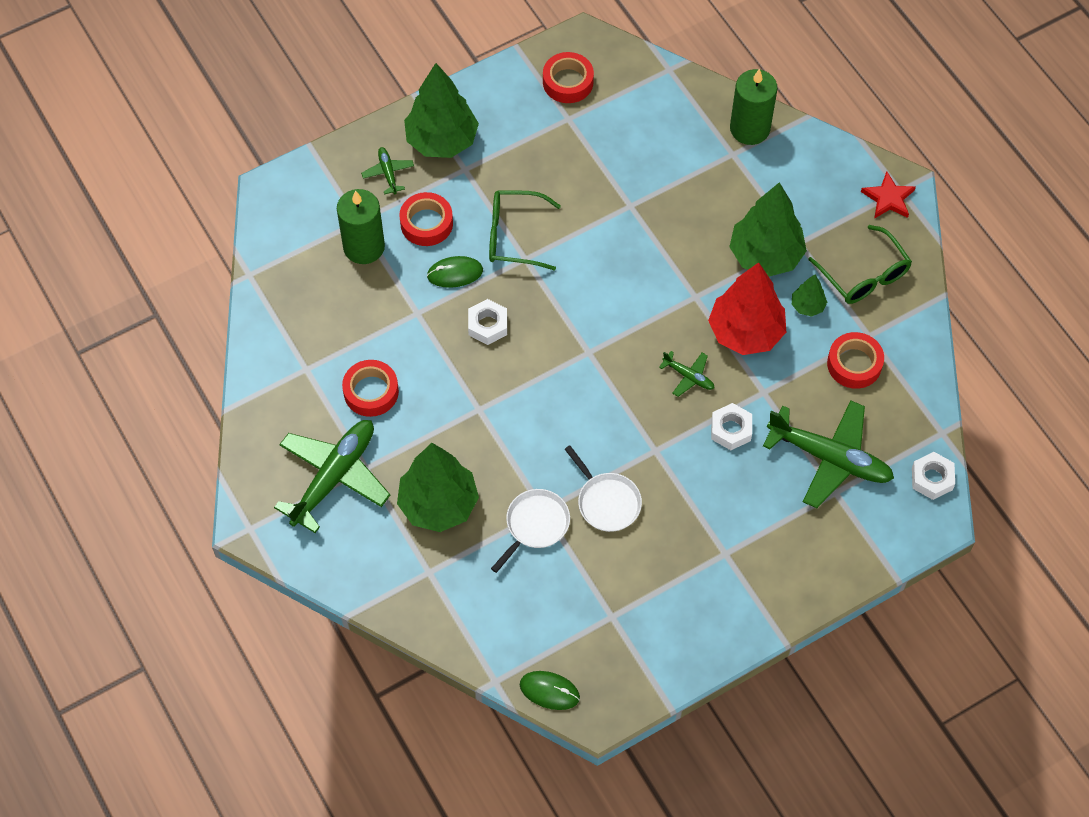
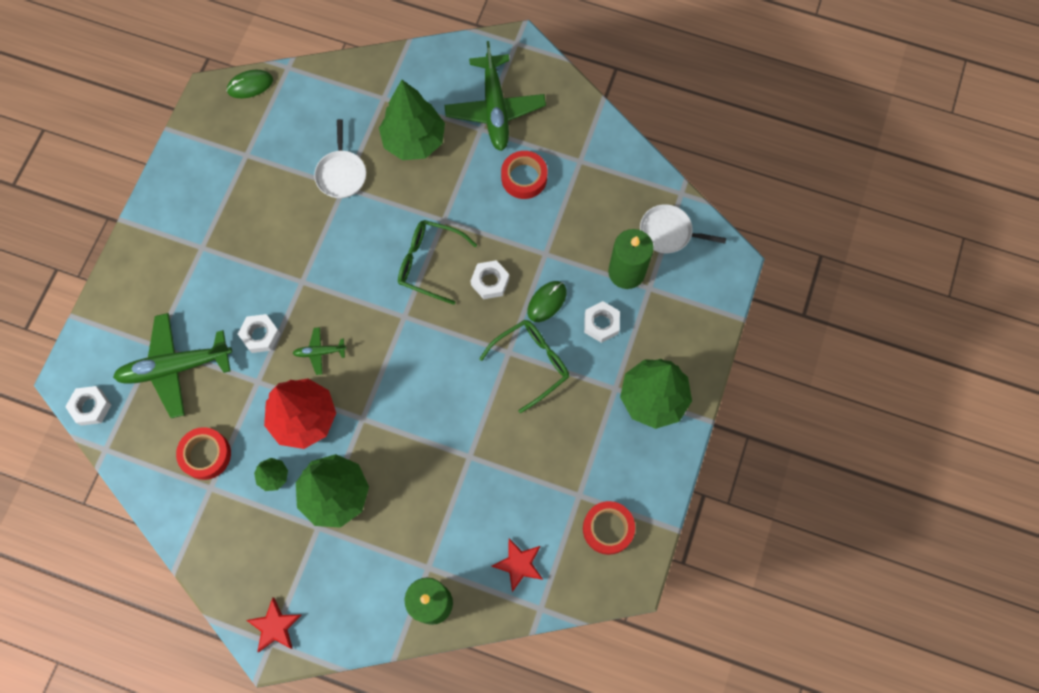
camera: 140 degrees right, 10 degrees up
green plane [361,147,414,195] -> none
red tape [399,192,453,246] -> white nut [584,301,620,343]
white pan [565,445,642,532] -> white pan moved to [640,204,726,253]
green glasses [808,225,912,304] -> green glasses moved to [398,220,477,305]
none -> red star [491,538,543,592]

